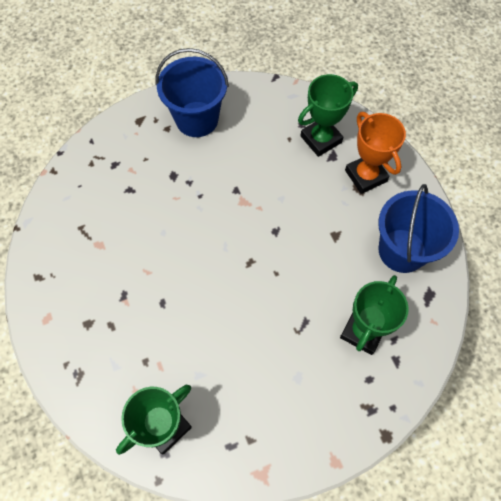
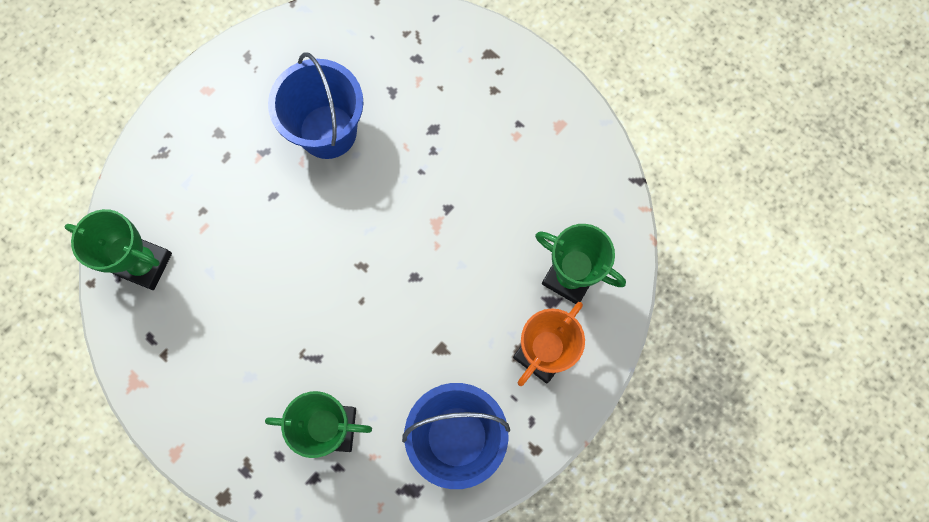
camera: 65 degrees right, 10 degrees up
blue bucket [156,48,229,137] -> blue bucket moved to [268,52,363,159]

